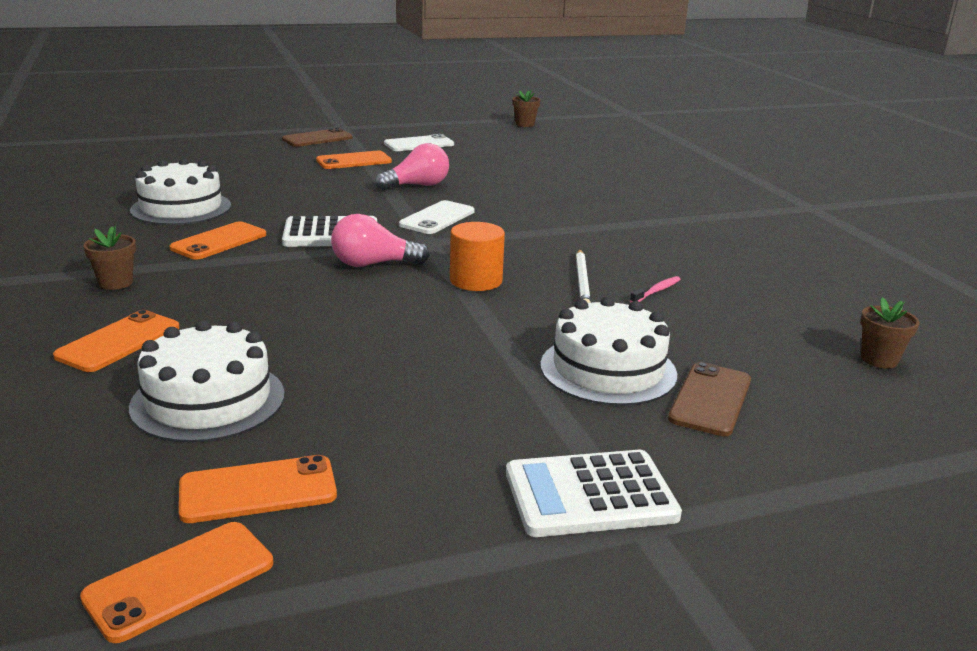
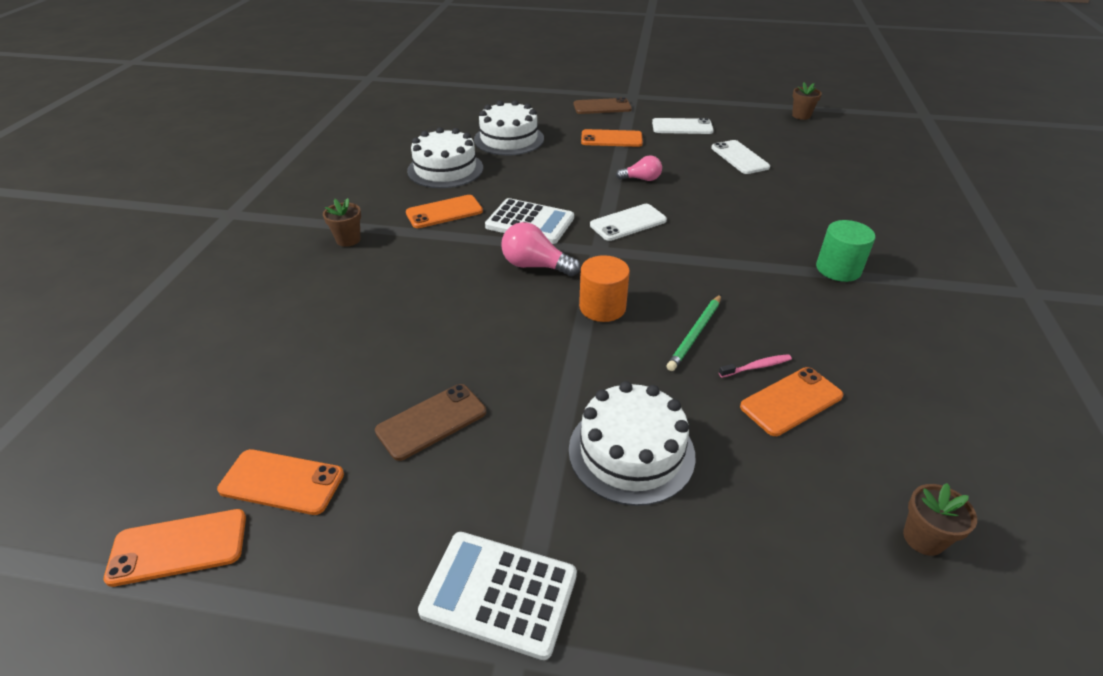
camera: 30 degrees right, 15 degrees up
orange phone [53,310,180,372] -> orange phone moved to [740,367,843,436]
white cake [129,320,285,443] -> white cake moved to [474,100,544,155]
pink light bulb [375,143,449,190] -> pink light bulb [616,155,662,181], size x0.66
white pencil [576,249,591,303] -> green pencil [666,294,721,371]
brown phone [668,362,751,436] -> brown phone moved to [375,384,486,461]
none -> white phone [711,140,770,174]
none -> green cylinder [816,220,876,282]

